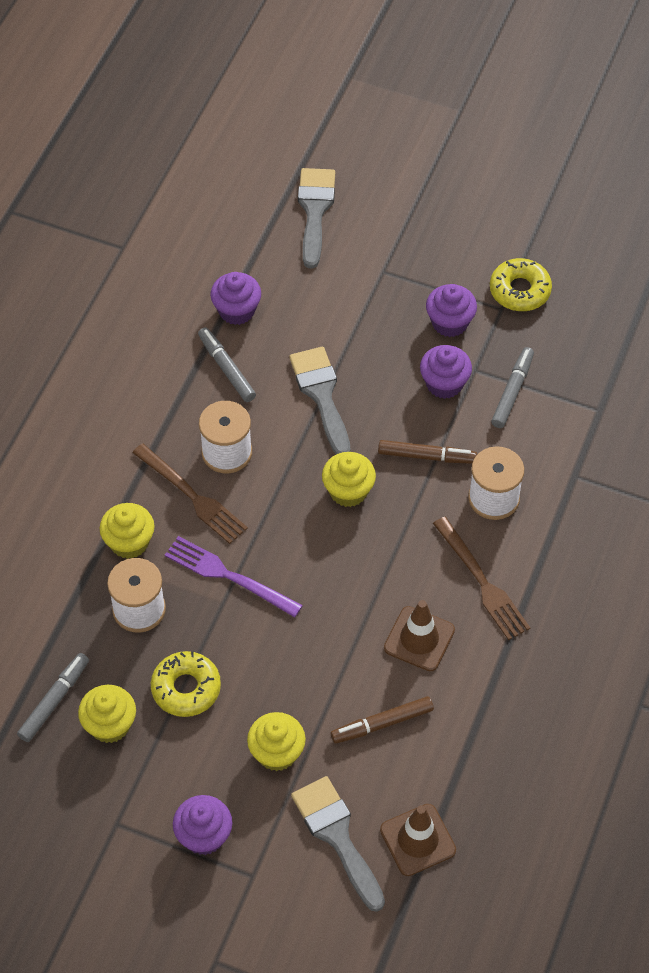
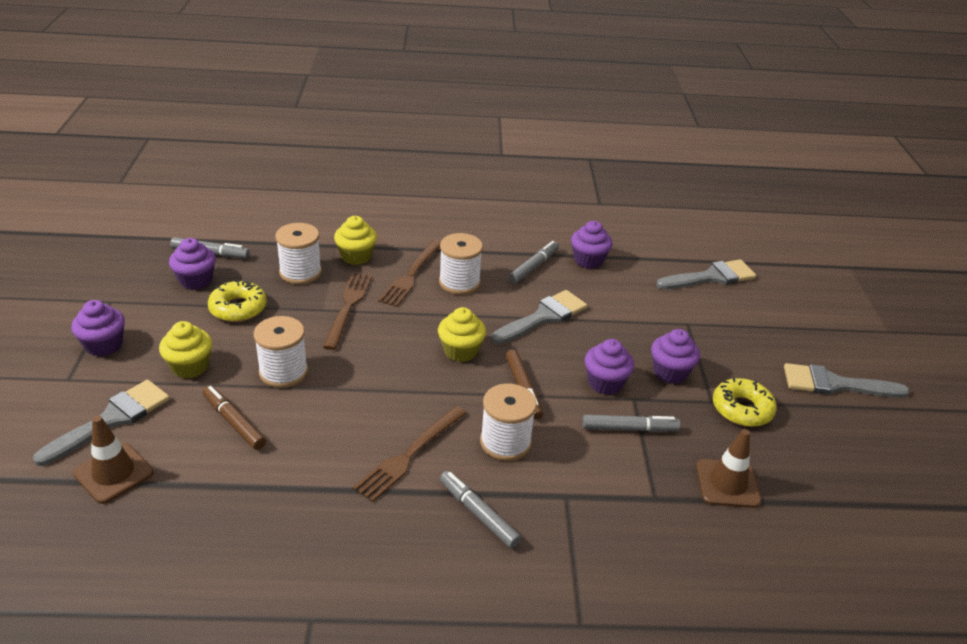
camera: 65 degrees right, 20 degrees down
yellow cupcake [78,685,136,743] -> purple cupcake [169,238,216,290]
purple fork [165,536,303,617] -> brown fork [323,273,372,350]
brown traffic cone [384,600,455,671] -> brown traffic cone moved to [696,429,761,508]
none -> white spool [254,316,308,388]
none -> grey marker [440,471,521,548]
none -> grey brush [784,363,910,398]

